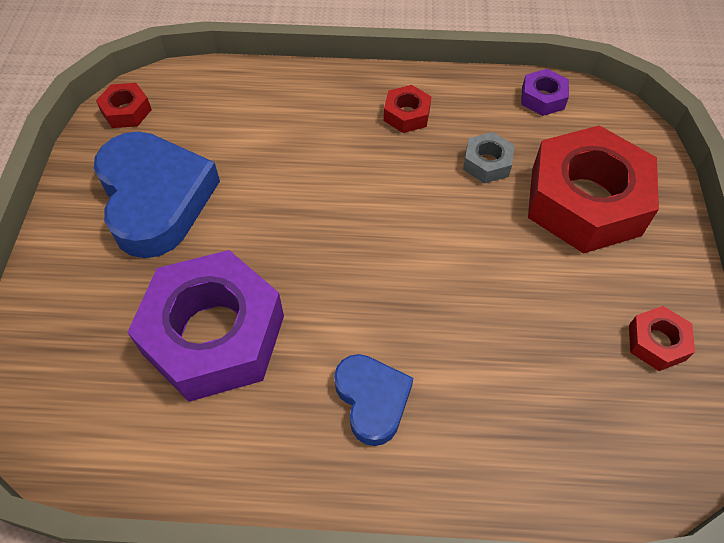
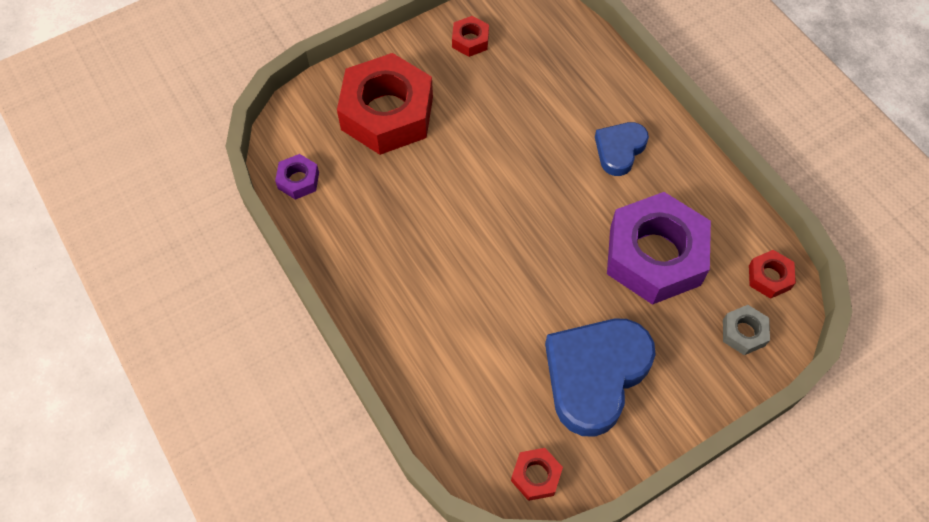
camera: 125 degrees left, 5 degrees up
red nut [384,85,432,133] -> red nut moved to [749,250,796,299]
grey nut [463,132,514,184] -> grey nut moved to [723,305,770,355]

